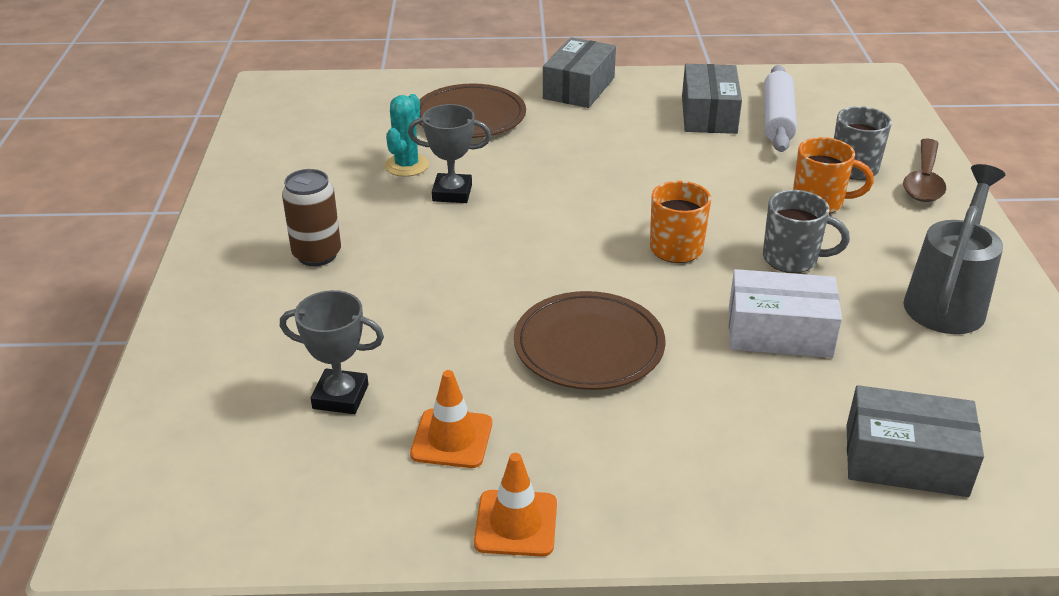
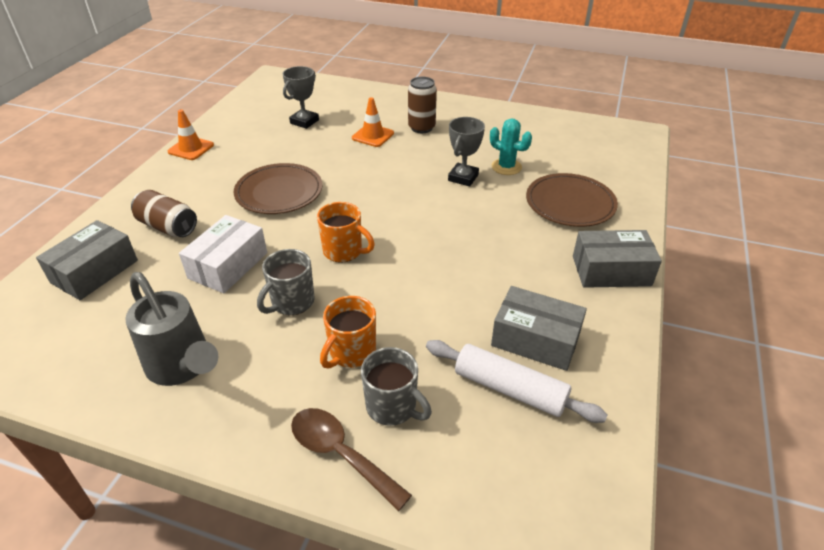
camera: 110 degrees right, 5 degrees up
orange traffic cone [410,370,492,468] -> orange traffic cone moved to [352,97,394,147]
grey box [543,37,616,108] -> grey box turned 45 degrees counterclockwise [573,230,662,288]
none -> brown can [131,190,197,237]

